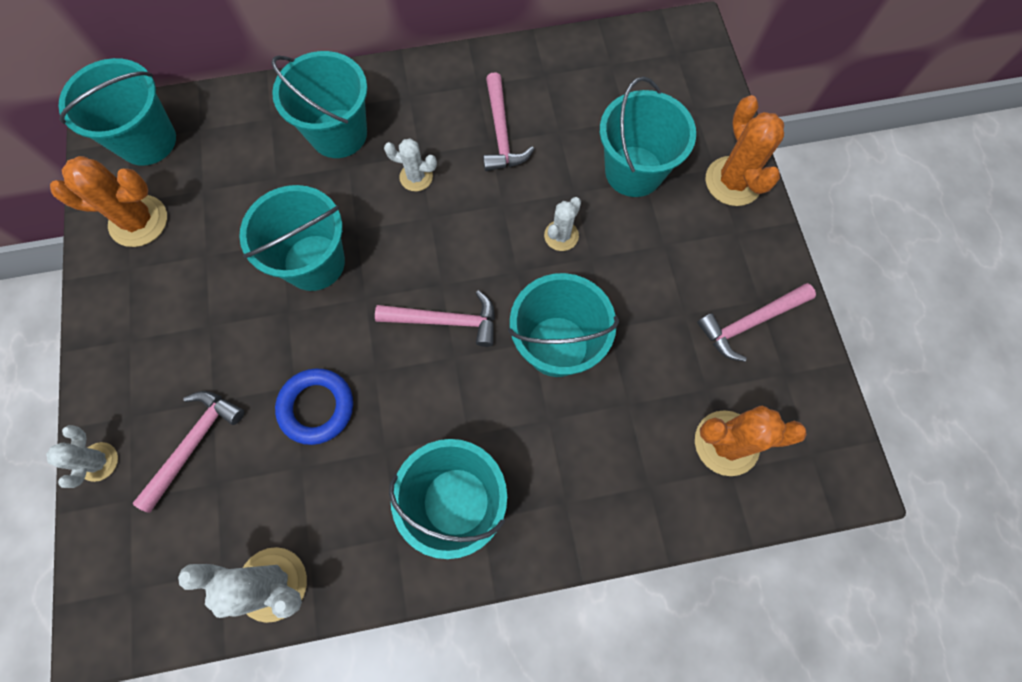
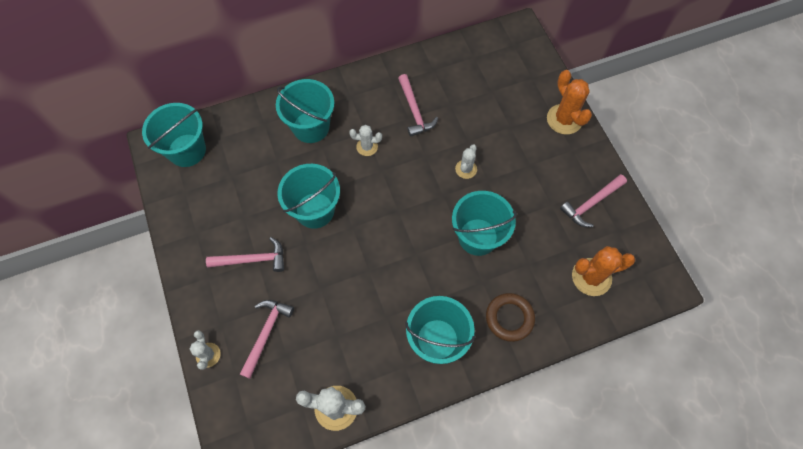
camera: 10 degrees left, 5 degrees down
orange cactus [50,156,167,247] -> none
blue ring [275,369,353,445] -> none
pink hammer [375,290,495,347] -> pink hammer moved to [206,237,284,272]
turquoise bucket [600,77,696,197] -> none
none -> brown ring [486,293,535,342]

